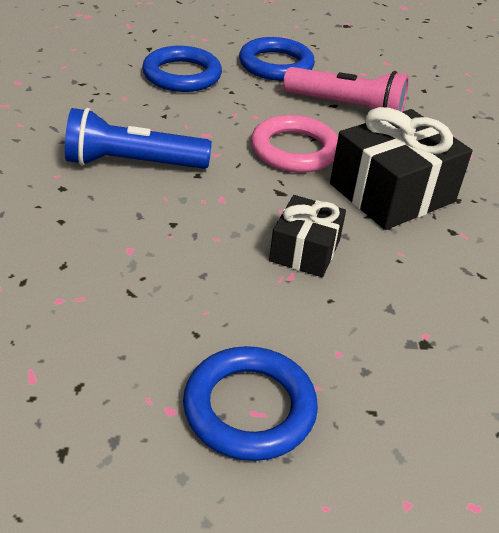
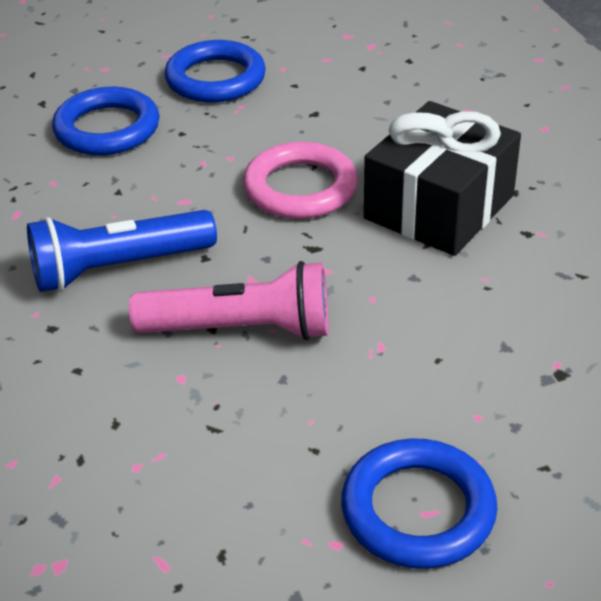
camera: 15 degrees left, 0 degrees up
black gift [269,195,346,277] -> none
pink flashlight [283,67,409,112] -> pink flashlight moved to [129,261,329,340]

